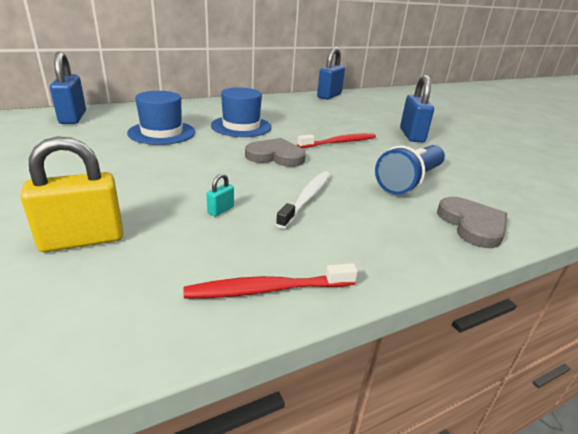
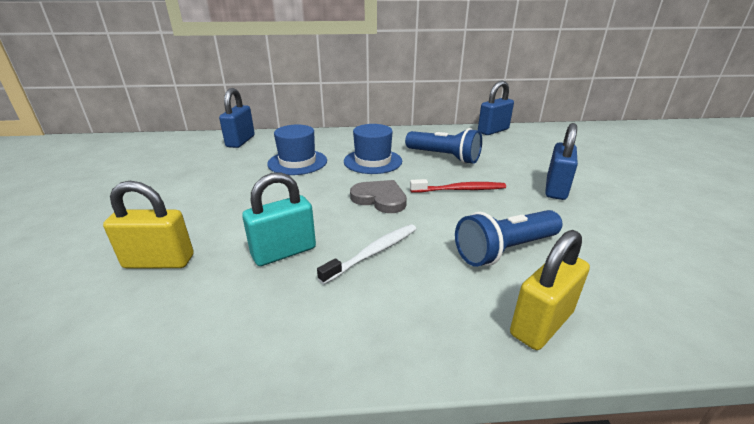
camera: 25 degrees right, 0 degrees up
red toothbrush [183,263,358,299] -> none
turquoise padlock [207,173,234,216] -> turquoise padlock [242,172,316,266], size x2.31
grey heart [437,197,507,248] -> yellow padlock [510,230,590,350]
none -> blue flashlight [405,128,482,164]

